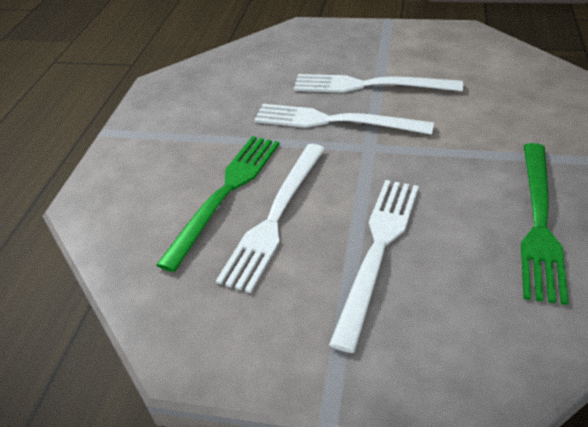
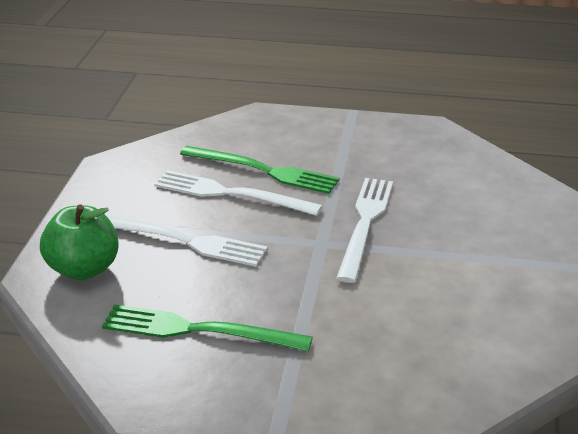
camera: 85 degrees right, 10 degrees down
white fork [294,74,463,93] -> none
none -> green apple [40,205,119,280]

